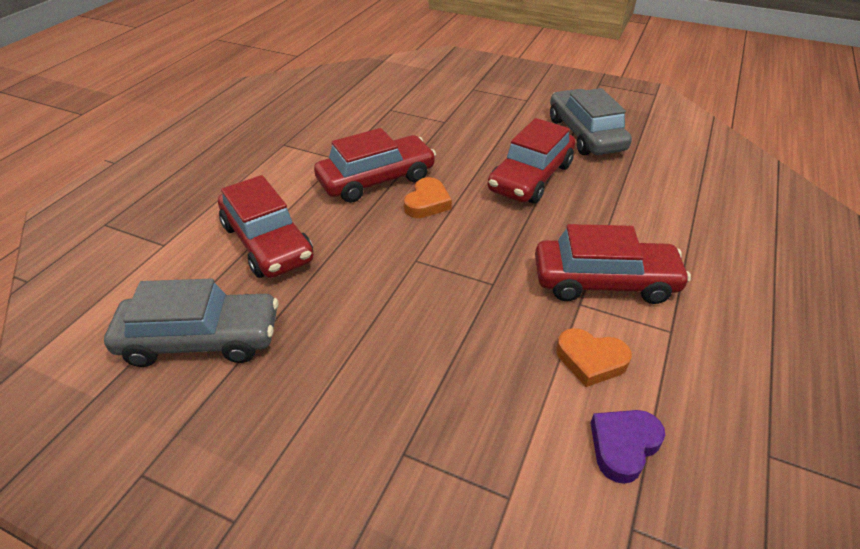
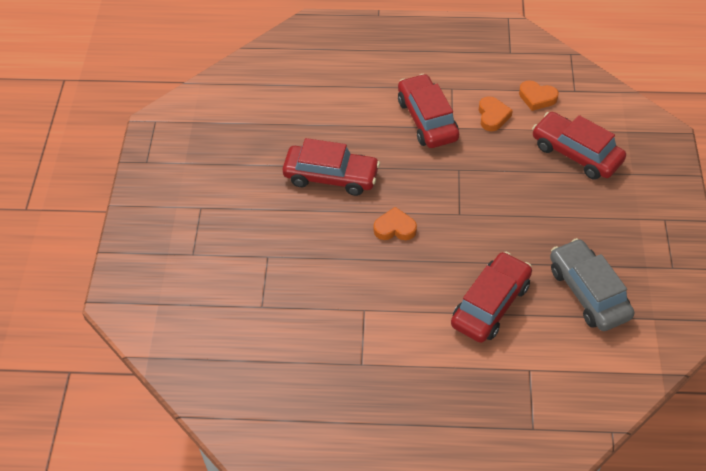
camera: 110 degrees left, 10 degrees up
red car [314,128,436,203] -> red car moved to [532,112,626,180]
grey car [550,88,632,155] -> none
purple heart [590,410,665,484] -> orange heart [519,81,559,111]

